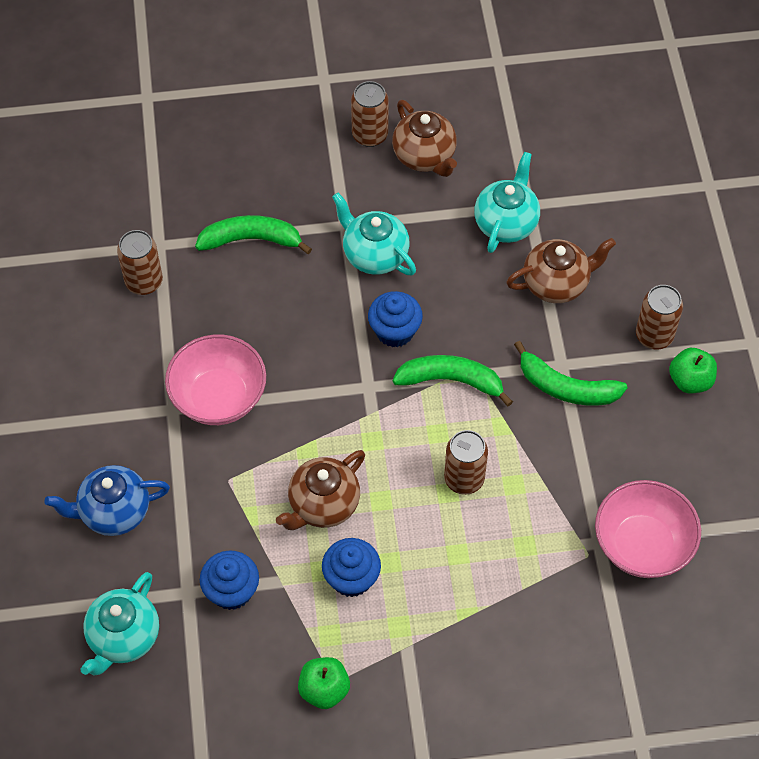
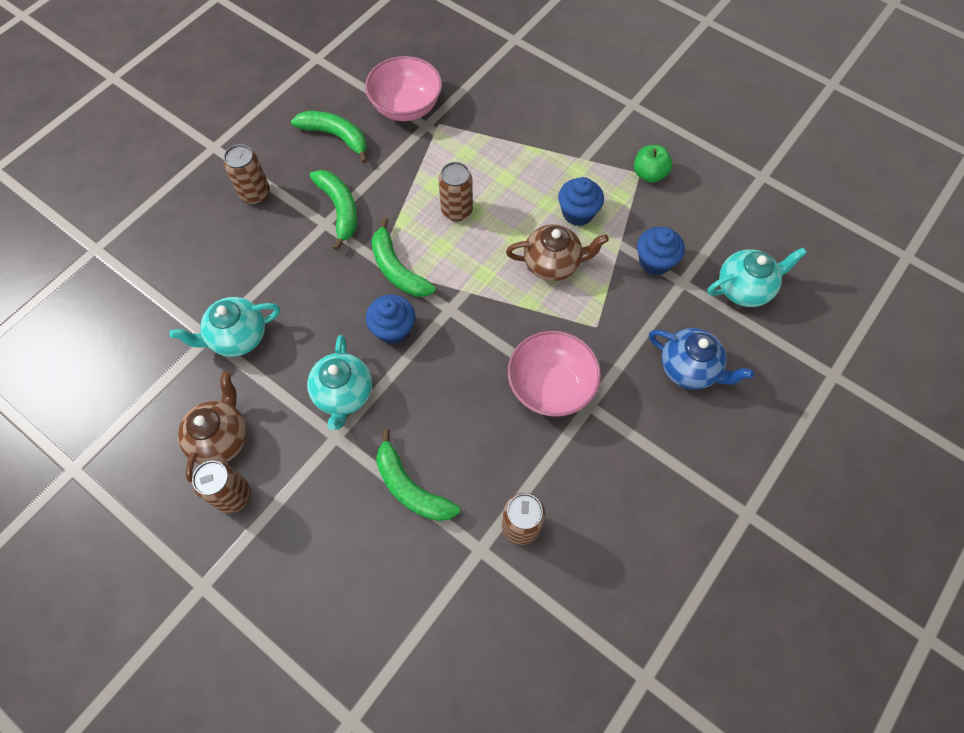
camera: 135 degrees left, 5 degrees up
brown teapot [506,238,616,303] -> none
green apple [669,348,717,393] -> none
none -> green banana [291,111,368,163]

